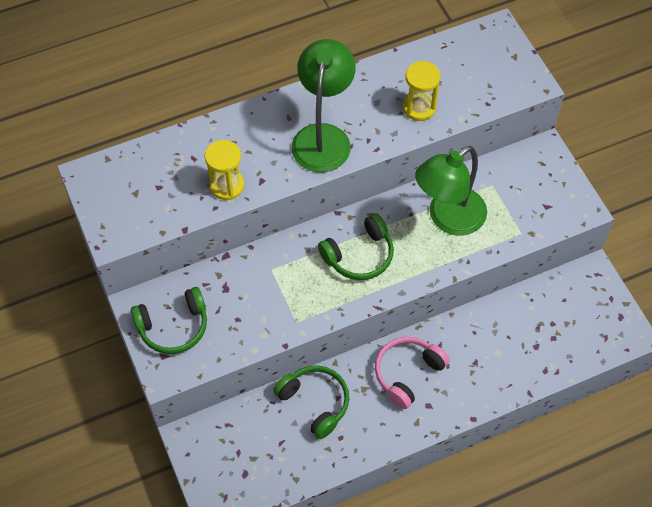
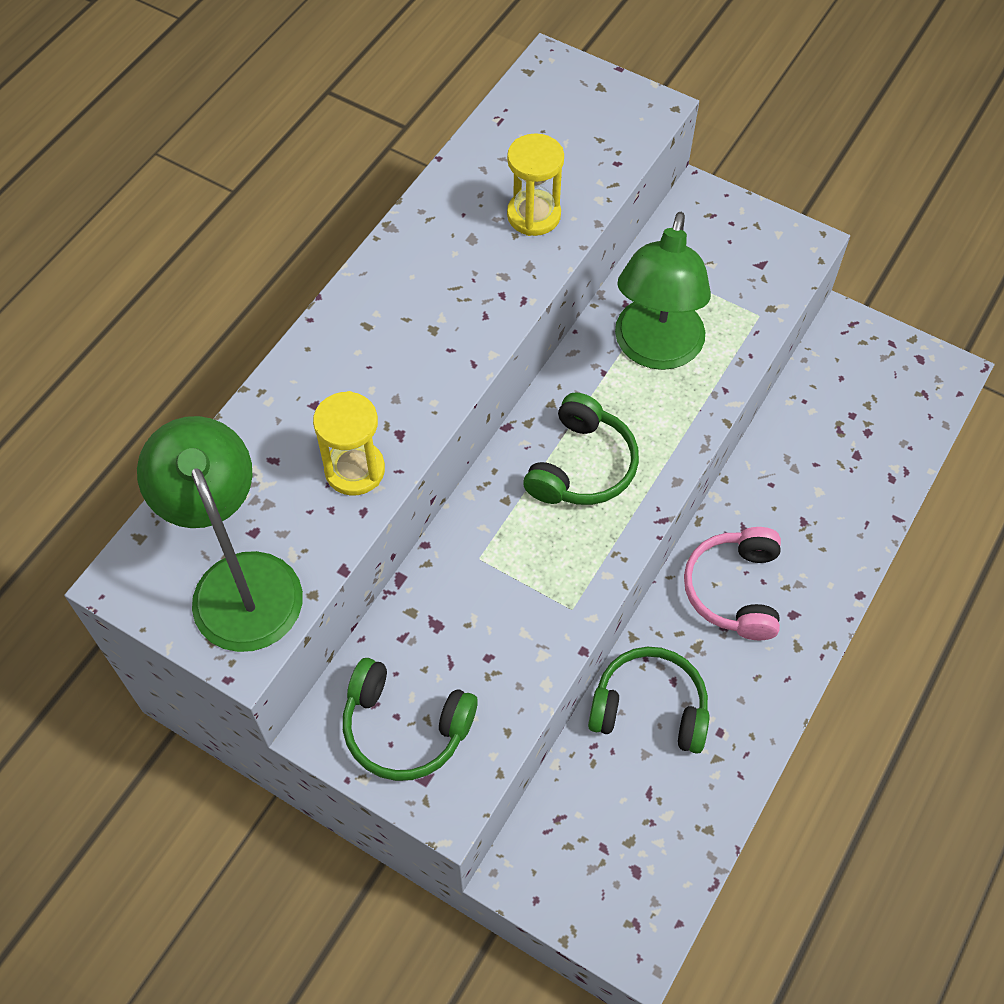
camera: 35 degrees left, 0 degrees up
green headphones [131,287,207,354] -> green headphones turned 75 degrees clockwise [343,658,478,781]
green lamp [291,39,356,172] -> green lamp moved to [137,416,303,652]

